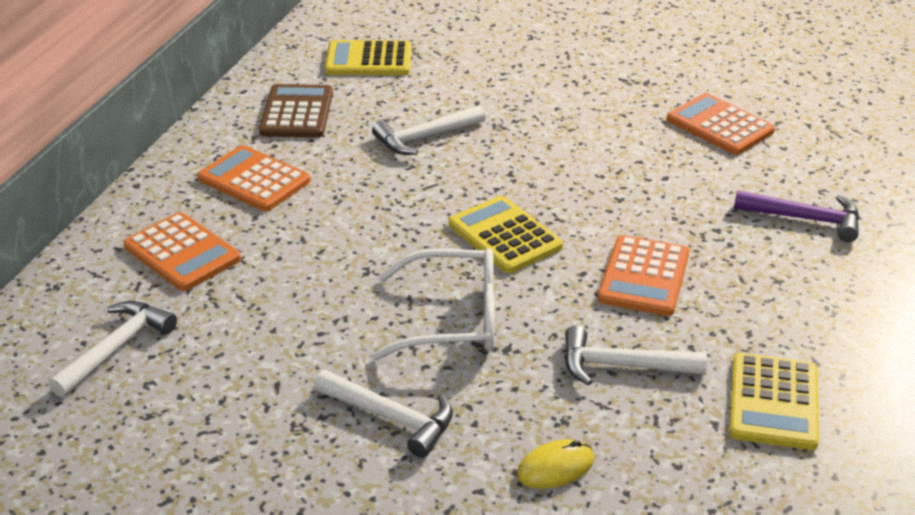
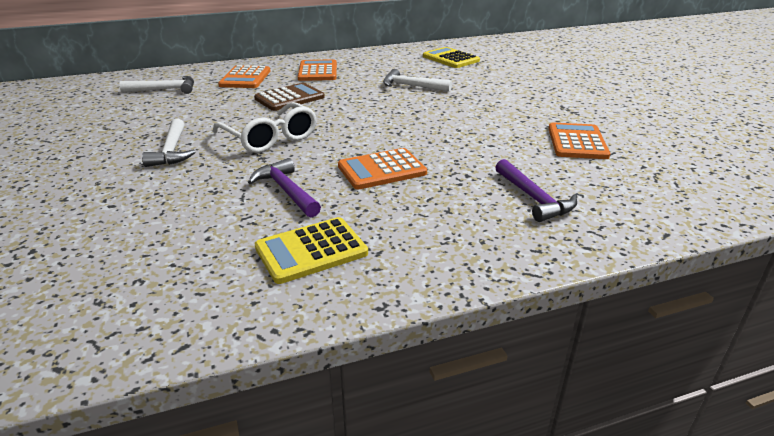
camera: 50 degrees right, 5 degrees down
brown calculator [259,84,333,138] -> brown calculator moved to [254,83,325,111]
yellow calculator [449,195,563,273] -> none
yellow mouse [517,439,594,489] -> none
white hammer [564,326,707,385] -> purple hammer [248,158,321,217]

